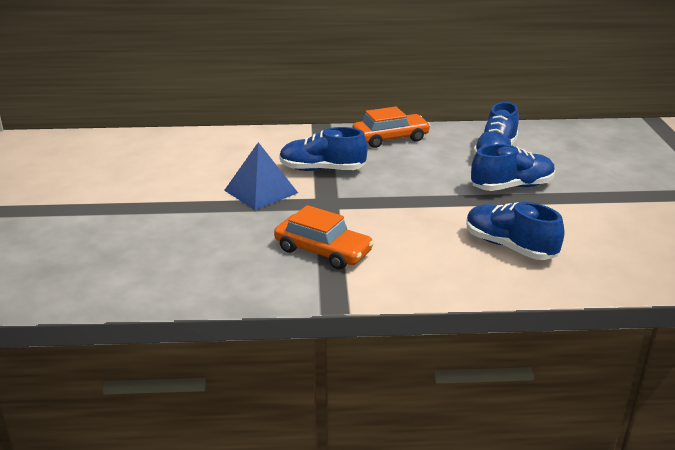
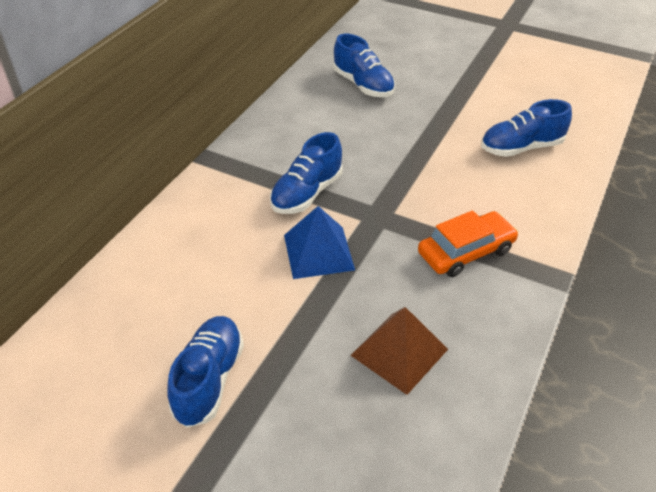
camera: 60 degrees left, 15 degrees up
orange car [352,107,431,148] -> none
blue shoe [471,144,555,191] -> blue shoe moved to [167,316,244,428]
none -> brown pyramid [350,307,448,395]

